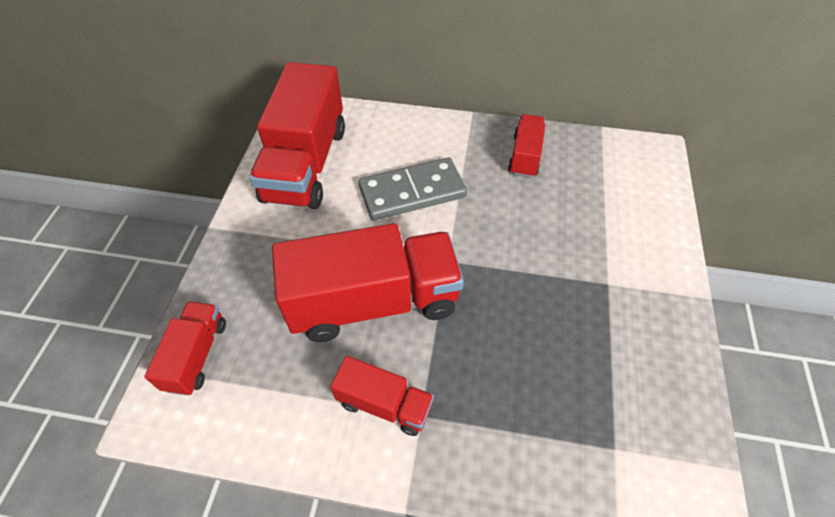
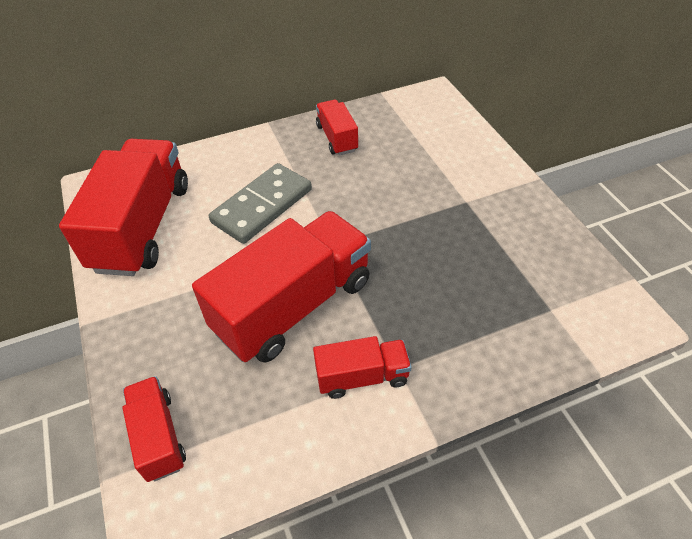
camera: 30 degrees left, 5 degrees down
red truck [249,62,345,209] -> red truck turned 150 degrees counterclockwise [59,139,188,276]

